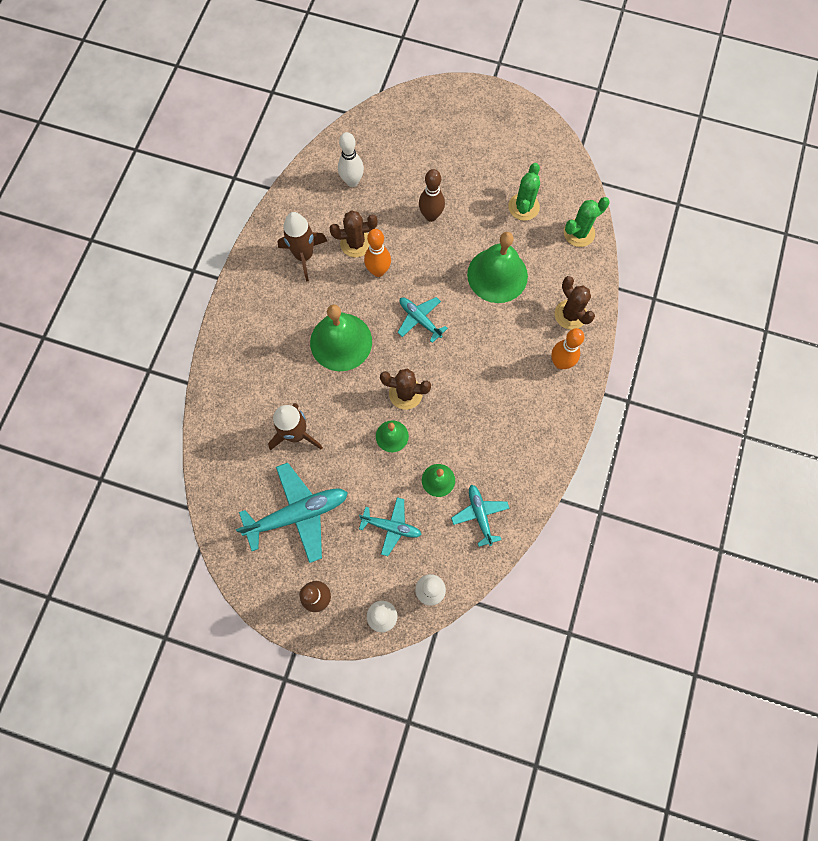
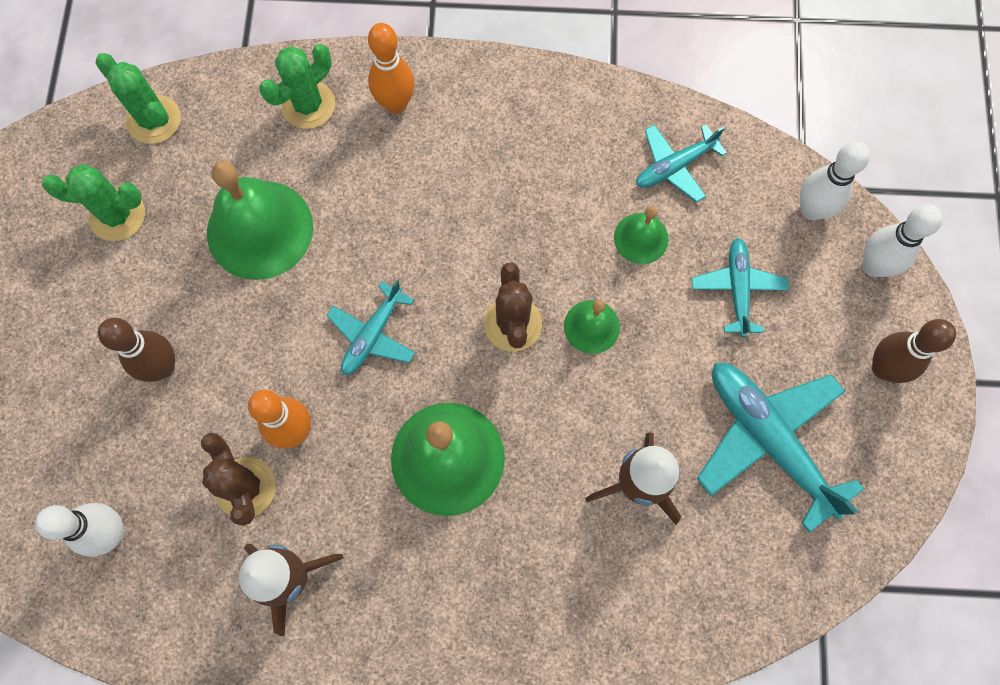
camera: 105 degrees left, 0 degrees up
brown cactus [555,276,595,330] -> green cactus [259,44,335,129]

